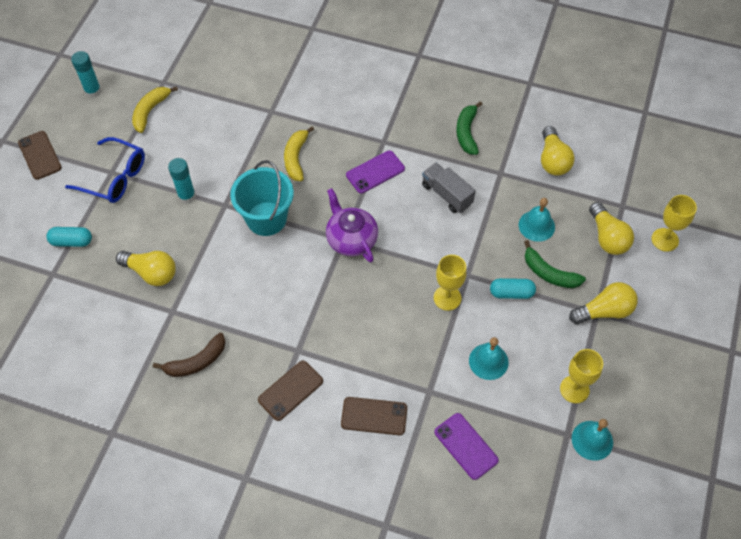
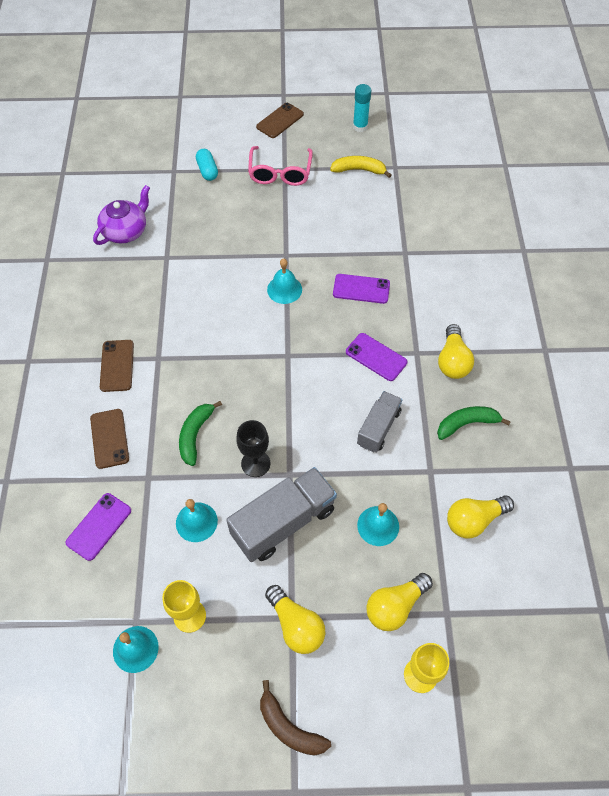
camera: 70 degrees right, 0 degrees up
blue glasses [65,137,145,203] -> pink glasses [248,146,313,186]
yellow light bulb [116,251,176,286] -> yellow light bulb moved to [438,324,474,379]
brown banana [153,333,225,377] -> brown banana moved to [260,680,331,756]
turquoise glue stick [168,158,196,204] -> none
turquoise bucket [230,160,294,236] -> turquoise bell [267,258,302,304]
brown phone [258,361,323,421] -> brown phone turned 60 degrees clockwise [100,340,134,392]
yellow banana [284,126,314,181] -> purple phone [333,274,390,304]
purple teapot [326,188,378,262] -> purple teapot moved to [93,185,150,245]
yellow goblet [434,255,467,311] -> black goblet [236,420,270,477]
turquoise capsule [490,278,536,299] -> grey truck [226,467,337,562]
green banana [524,240,586,288] -> green banana moved to [179,401,222,466]

